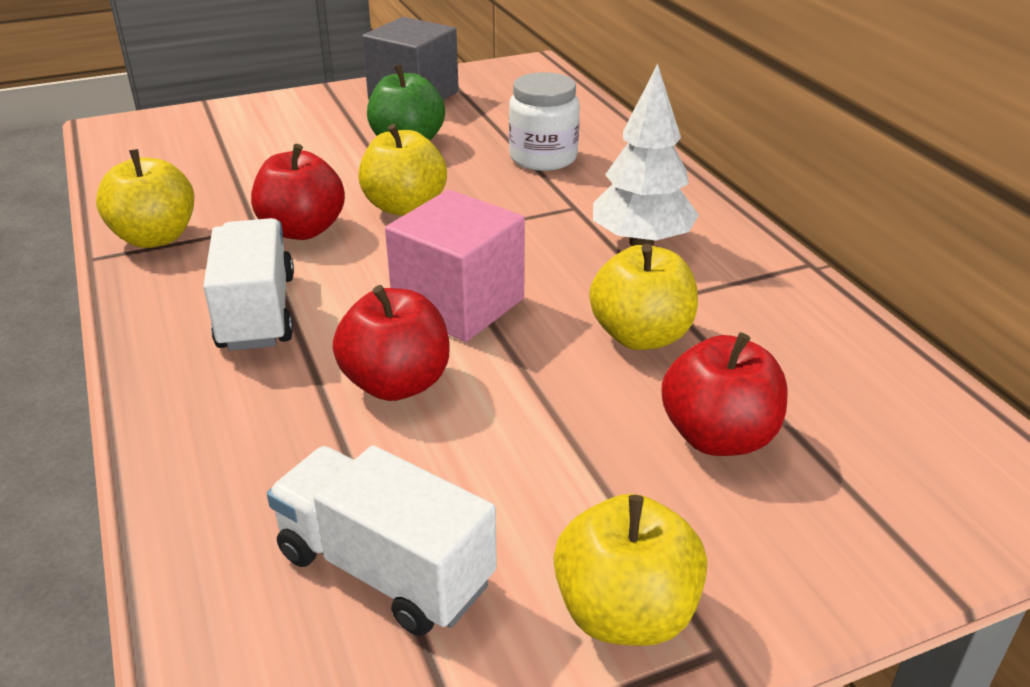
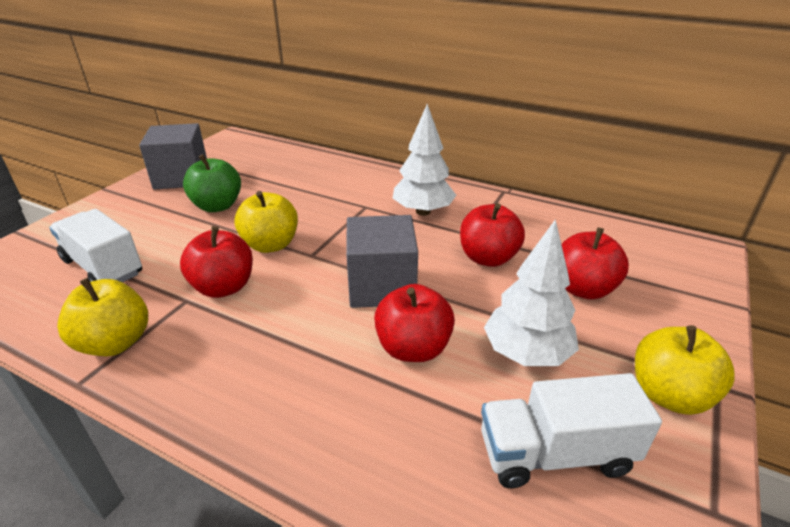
camera: 40 degrees left, 0 degrees up
white truck [203,218,294,351] -> white truck moved to [49,209,142,282]
pink cube [385,190,525,342] -> grey cube [346,215,418,308]
white jar [509,72,580,171] -> none
yellow apple [589,244,698,350] -> red apple [460,203,525,267]
none -> white tree [484,219,579,366]

